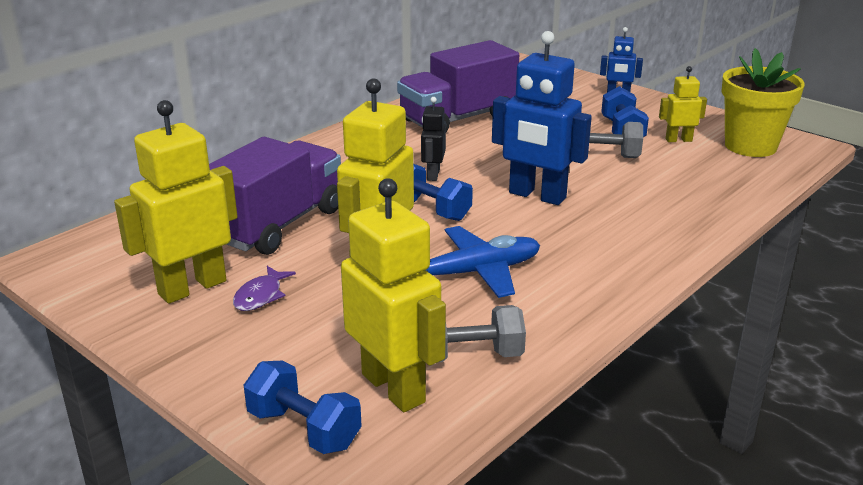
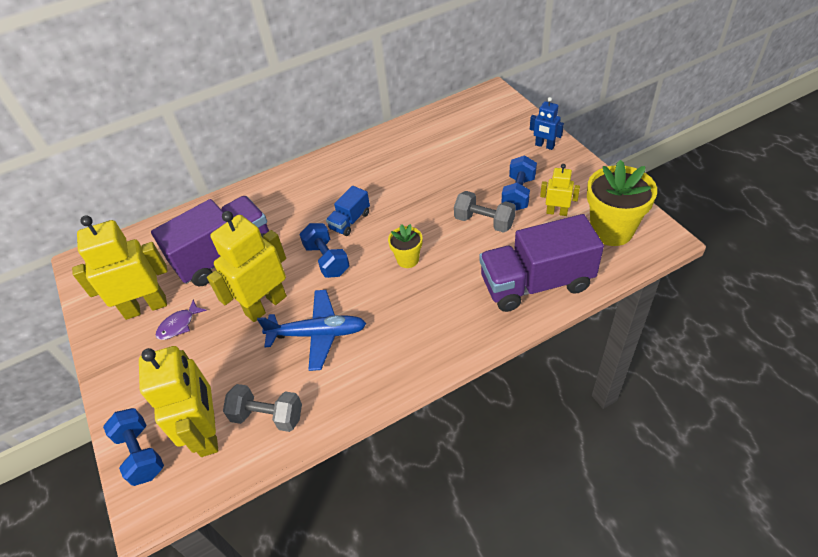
camera: 25 degrees right, 20 degrees up
purple truck [397,40,519,132] -> purple truck moved to [479,214,604,312]
black robot [421,97,446,181] -> blue truck [326,186,370,236]
blue robot [492,31,592,205] -> yellow flower pot [388,224,422,268]

